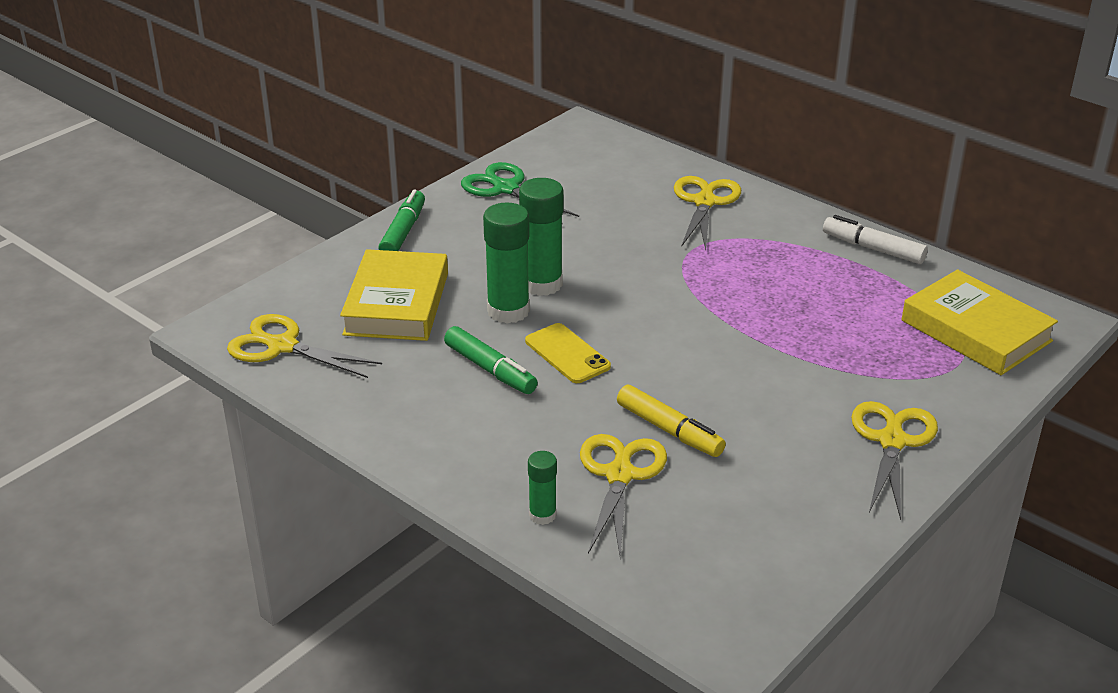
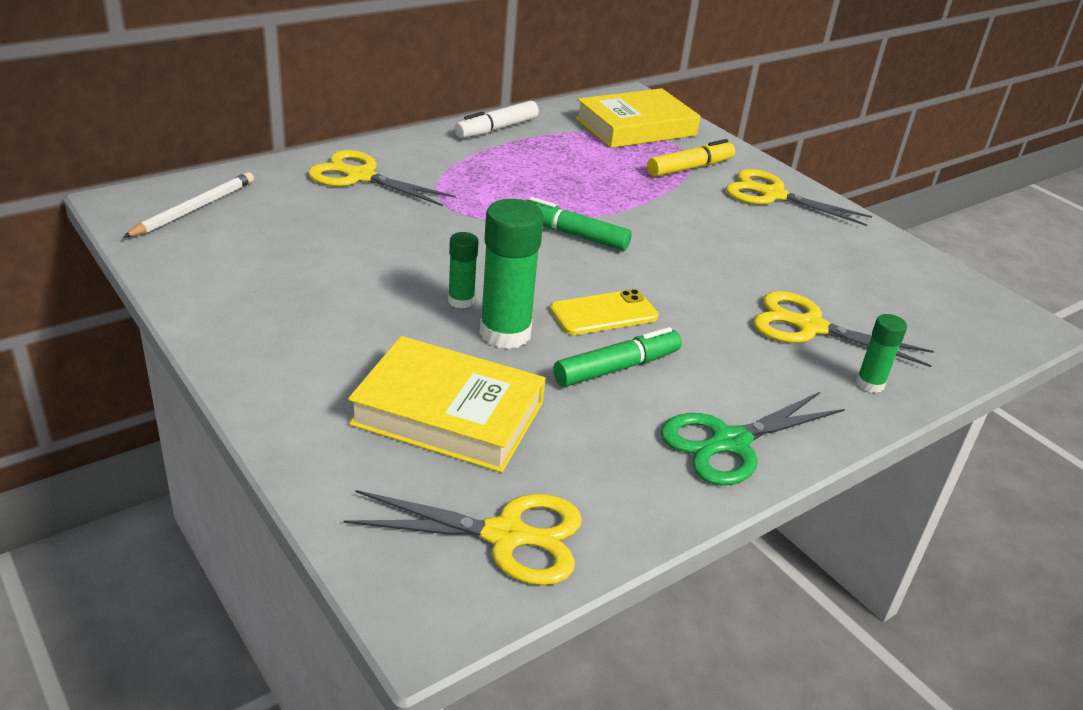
camera: 80 degrees left, 0 degrees up
yellow scissors [227,314,382,378] -> yellow scissors turned 120 degrees counterclockwise [344,490,582,585]
green marker [379,189,425,251] -> green marker moved to [525,197,632,251]
green scissors [461,162,579,217] -> green scissors moved to [661,392,845,486]
green glue stick [519,178,563,296] -> green glue stick [448,232,479,309], size x0.54
yellow marker [617,385,726,457] -> yellow marker moved to [647,139,735,177]
none -> white pencil [123,172,254,238]

